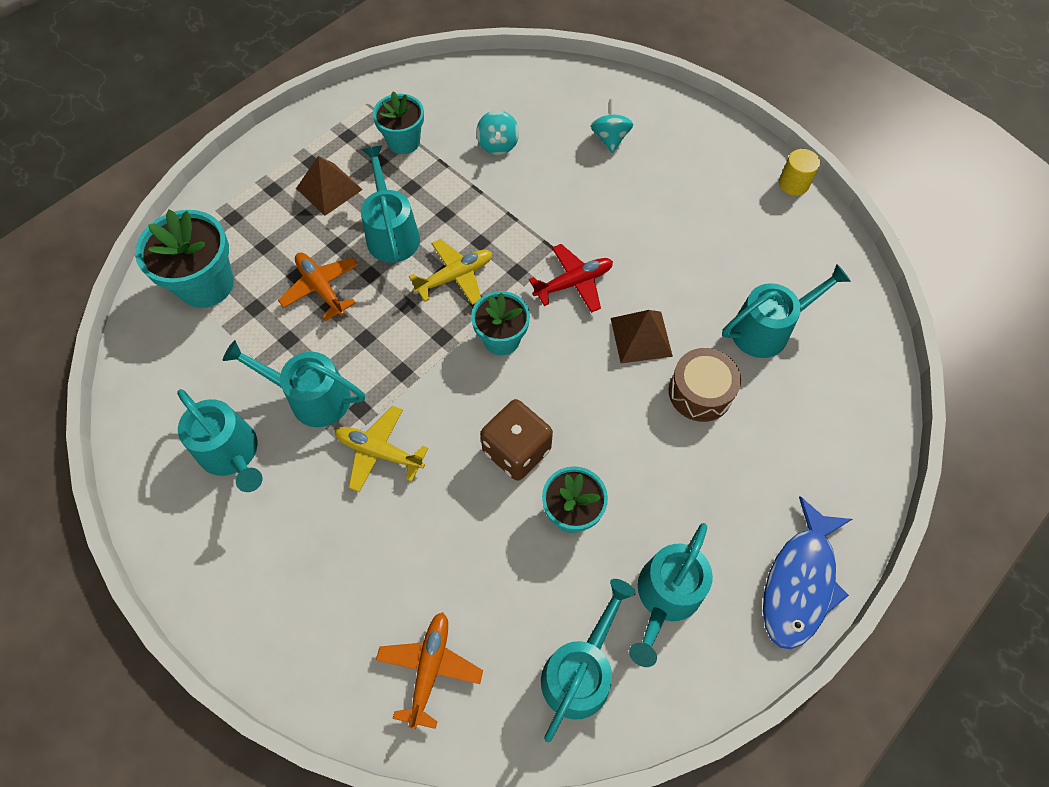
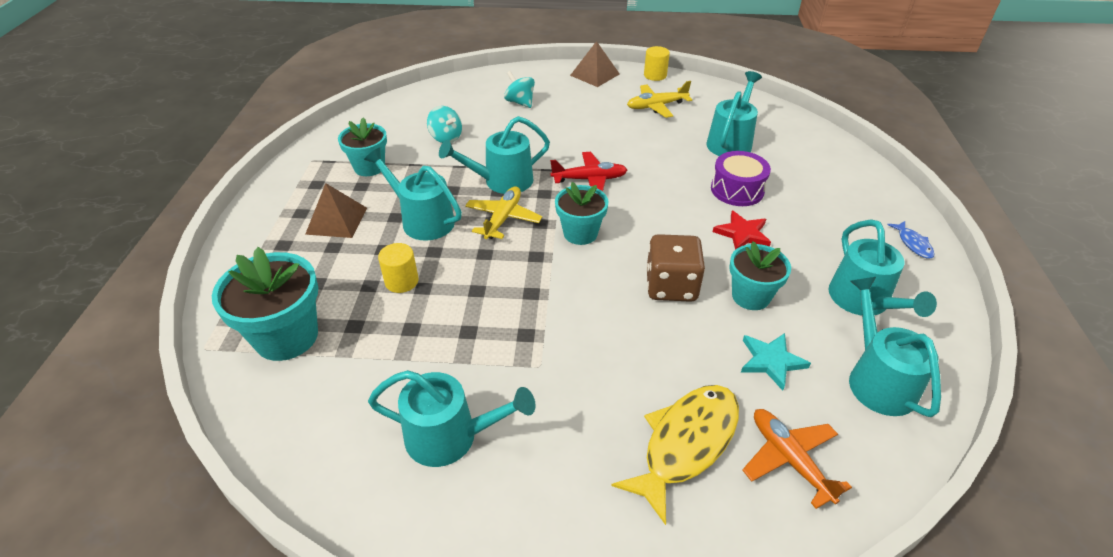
camera: 40 degrees left, 20 degrees down
turquoise watering can [223,340,365,427] -> turquoise watering can moved to [439,116,550,194]
orange plane [278,252,358,321] -> yellow cylinder [378,243,419,293]
yellow plane [335,406,429,492] -> yellow plane moved to [627,81,692,118]
red plane [529,244,613,313] -> red plane turned 60 degrees clockwise [550,152,627,192]
brown pyramid [611,310,673,363] -> brown pyramid moved to [570,41,620,87]
brown drum [669,348,741,422] -> purple drum [711,151,771,206]
blue fish [763,496,852,649] -> blue fish [887,221,935,259], size x0.45
none -> yellow fish [611,385,739,525]
none -> red star [713,211,771,250]
none -> turquoise star [741,333,811,391]

